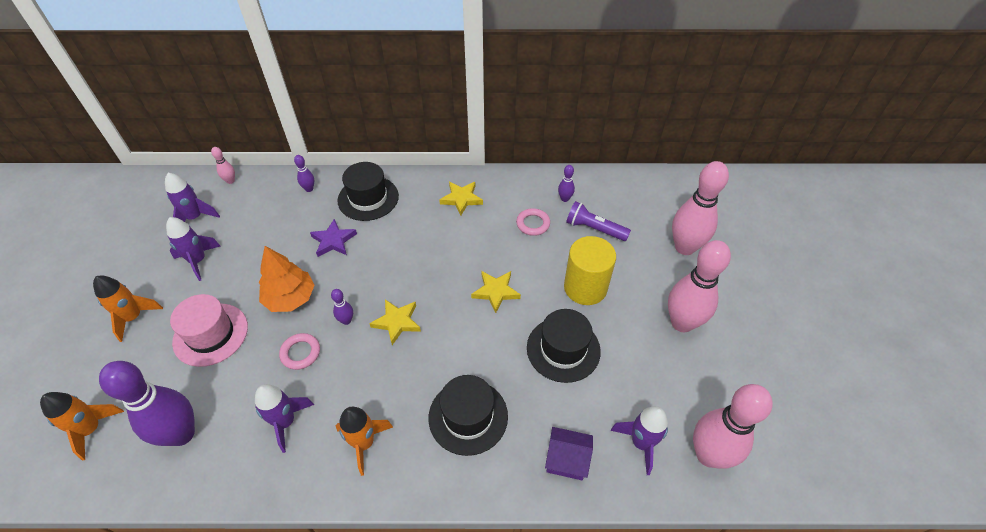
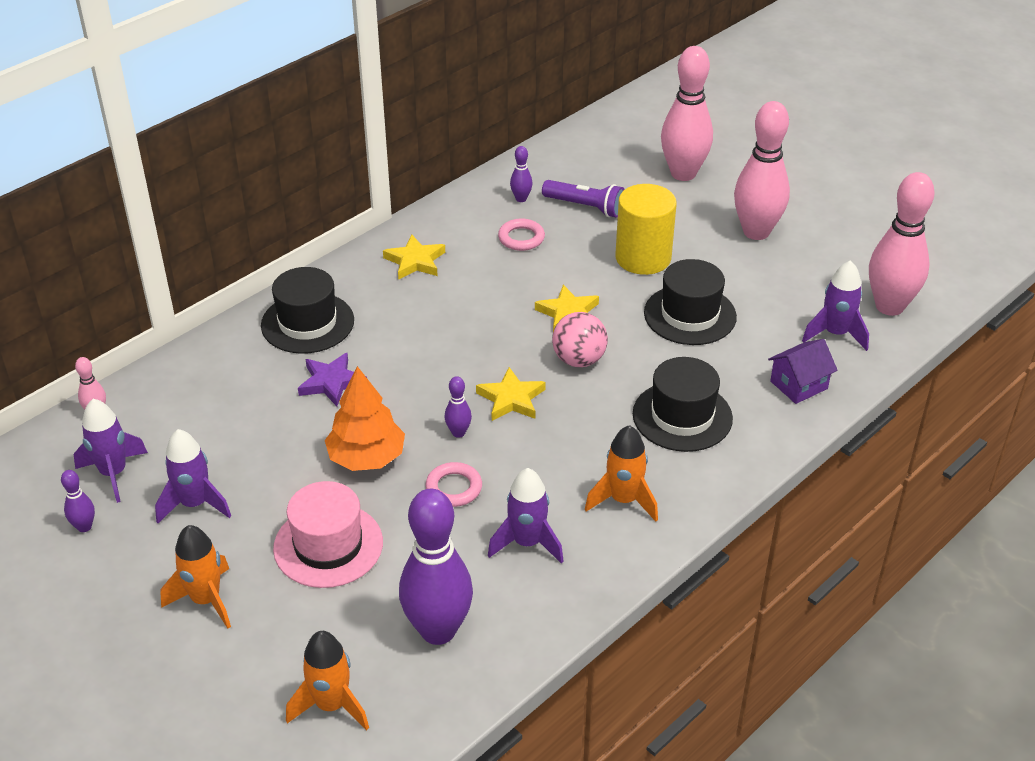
camera: 45 degrees left, 10 degrees down
purple bowling pin [294,155,314,192] -> purple bowling pin moved to [61,470,95,532]
purple flashlight [566,201,631,241] -> purple flashlight turned 135 degrees counterclockwise [542,180,625,218]
none -> pink ball [552,312,608,367]

